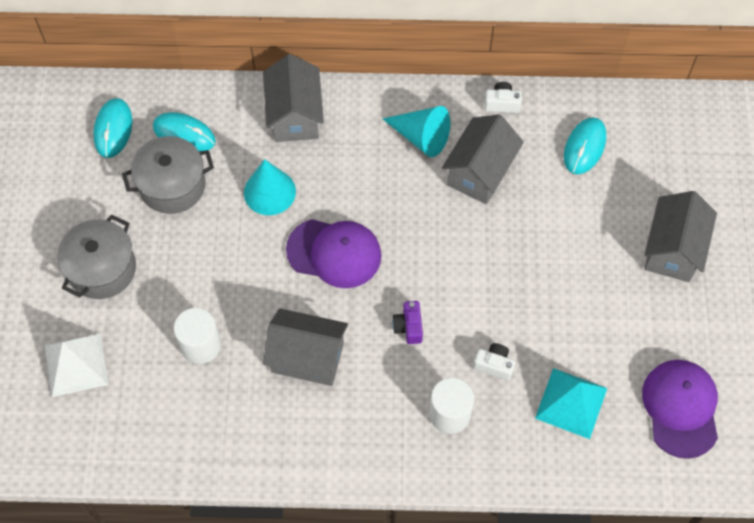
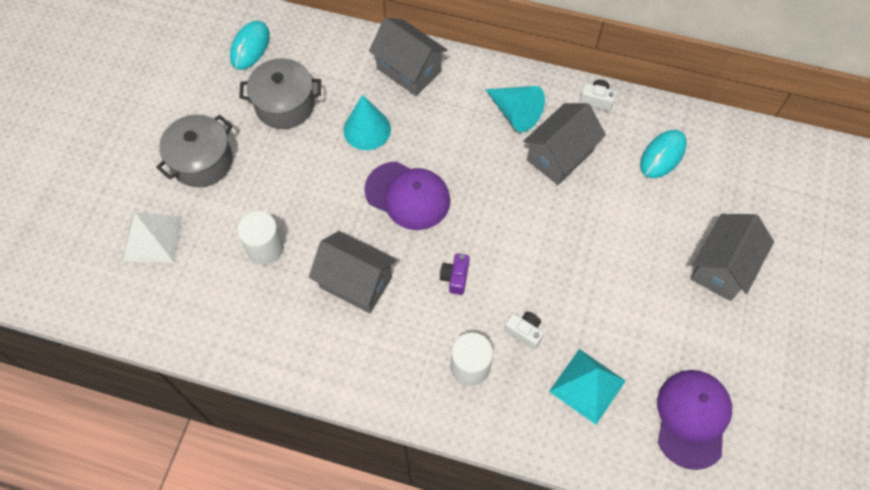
camera: 15 degrees right, 0 degrees up
turquoise mouse [153,112,216,151] -> none
grey house [263,54,324,142] -> grey house turned 60 degrees counterclockwise [369,18,448,96]

